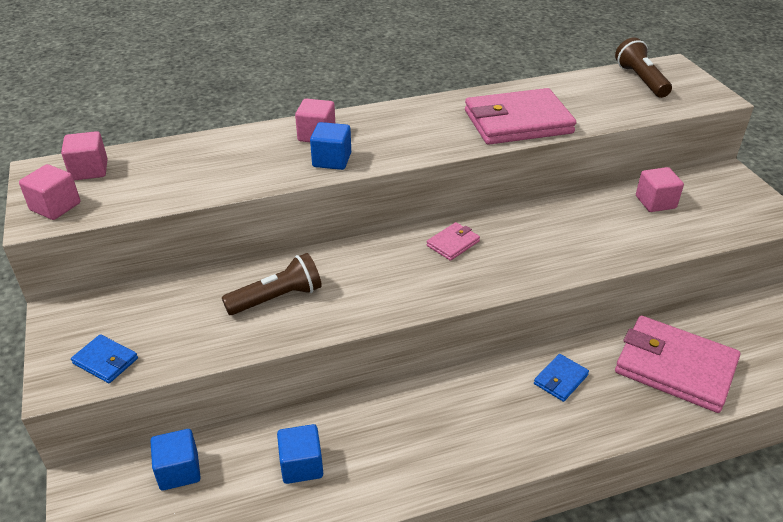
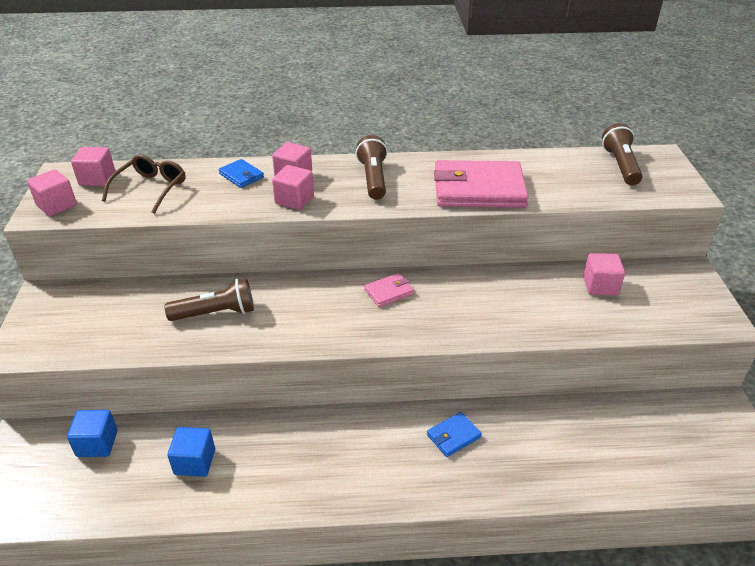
camera: 15 degrees right, 0 degrees up
blue wallet [71,334,138,383] -> blue wallet moved to [218,159,264,188]
blue cube [310,122,351,170] -> pink cube [272,165,314,210]
pink wallet [615,316,740,413] -> none
none -> brown glasses [102,154,186,214]
none -> brown flashlight [356,135,388,200]

